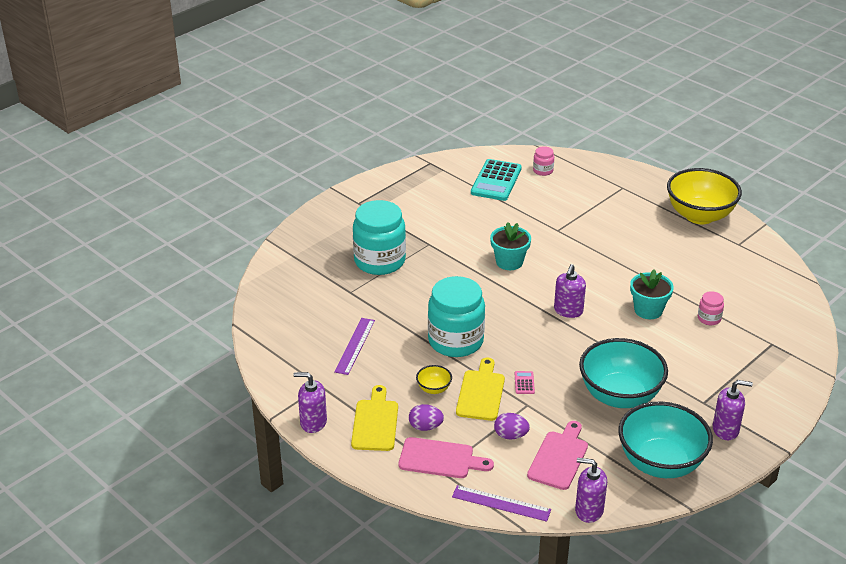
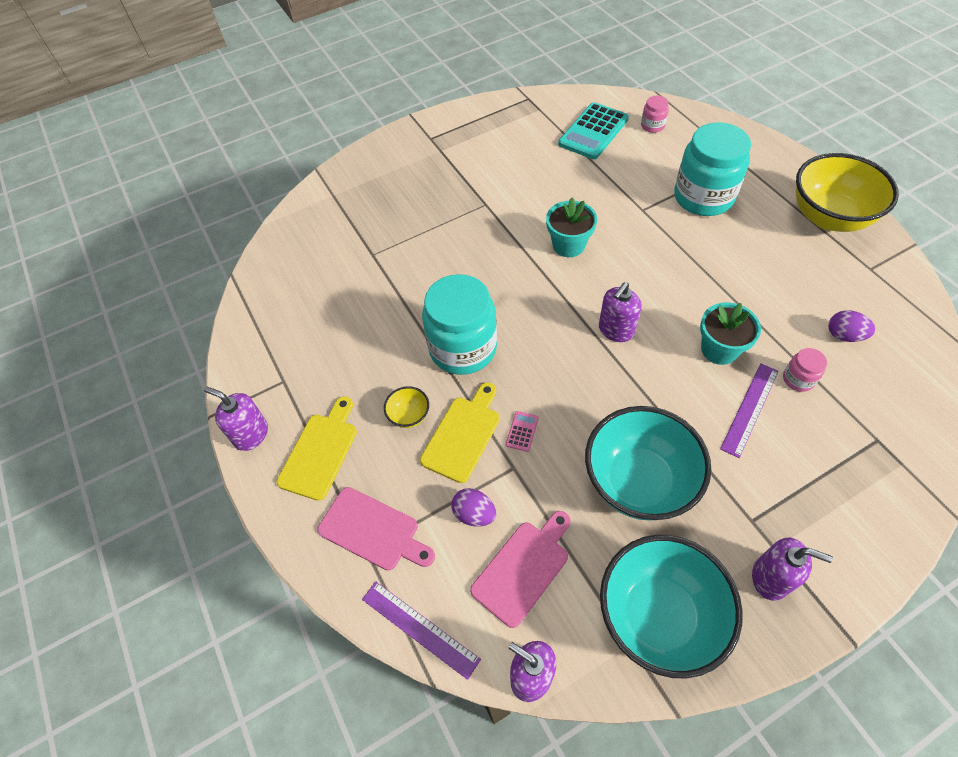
camera: 20 degrees right, 20 degrees up
purple ruler [334,318,375,375] -> purple ruler moved to [720,363,779,458]
turquoise jar [353,200,406,275] -> turquoise jar moved to [674,122,751,216]
purple egg [409,404,444,431] -> purple egg moved to [828,310,875,342]

